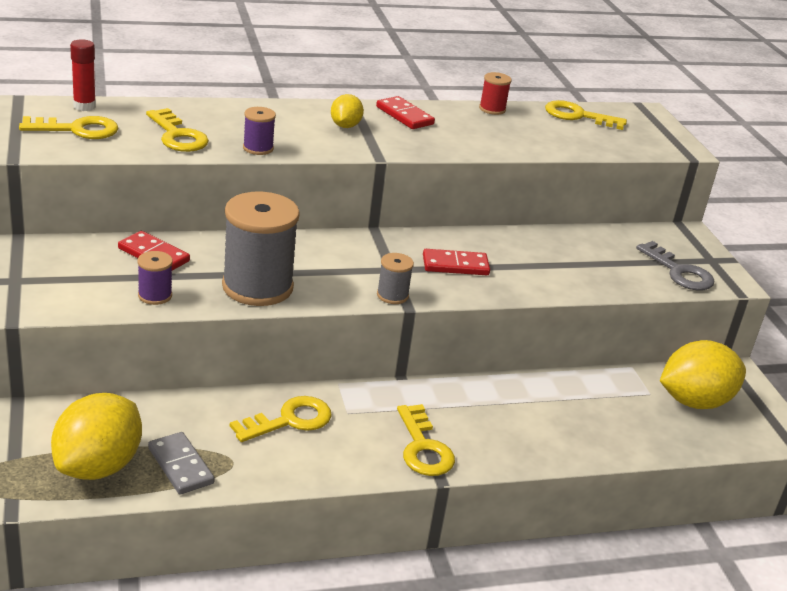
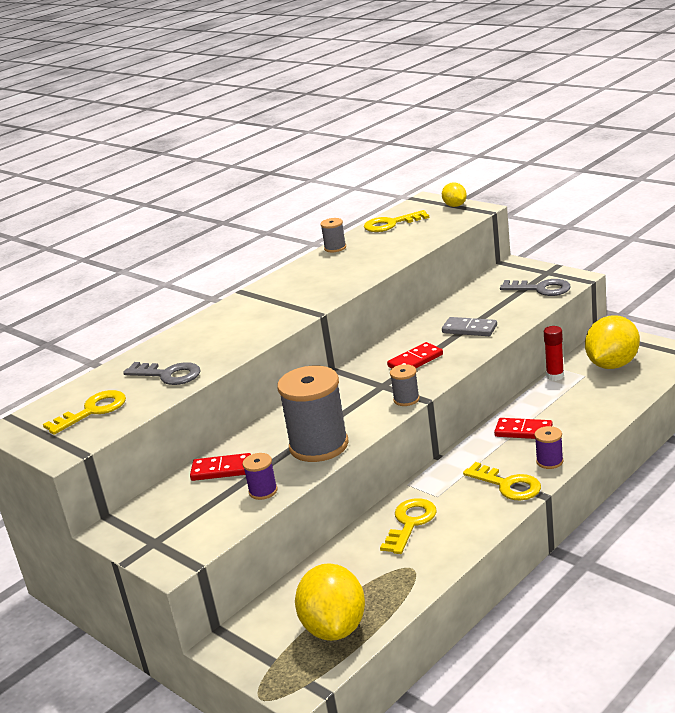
camera: 25 degrees left, 5 degrees down
red glue stick [70,39,96,111] -> red glue stick moved to [544,326,564,381]
yellow key [146,108,209,152] -> grey key [123,362,201,385]
grey domino [148,432,215,494] -> grey domino moved to [442,317,497,336]
purple spool [243,107,276,155] -> purple spool moved to [534,426,564,469]
yellow lemon [331,94,364,128] -> yellow lemon moved to [442,182,467,207]
red domino [376,96,435,129] -> red domino moved to [494,418,553,439]
red spool [479,72,512,115] -> grey spool [320,218,346,252]

